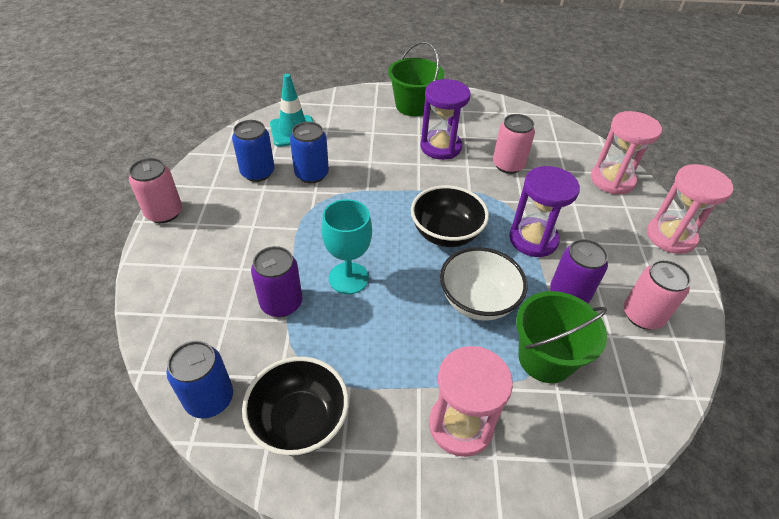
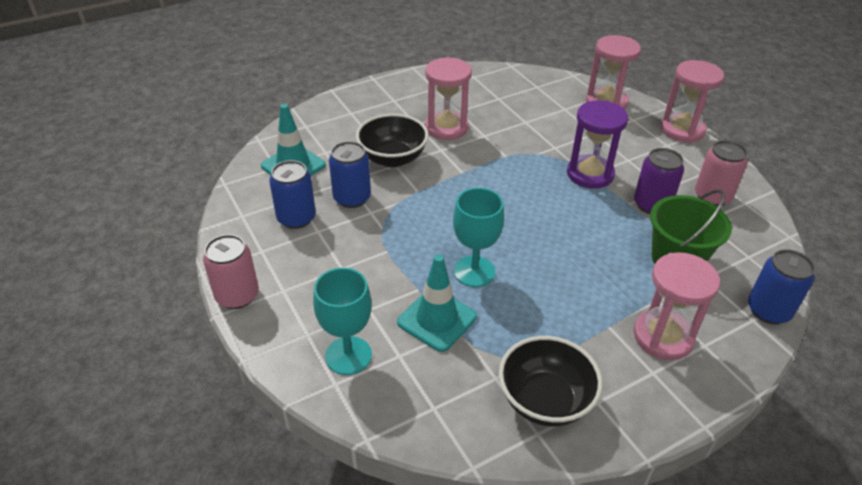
camera: 30 degrees left, 5 degrees down
blue can [167,341,233,418] -> blue can moved to [748,249,815,324]
purple can [251,246,302,317] -> turquoise traffic cone [397,254,477,352]
green bucket [388,41,444,116] -> none
black bowl [411,185,489,247] -> black bowl moved to [356,114,429,167]
purple hourglass [420,79,470,160] -> pink hourglass [425,57,472,140]
white bowl [440,247,527,320] -> none
pink can [493,114,535,174] -> none
none -> turquoise goblet [313,268,372,375]

